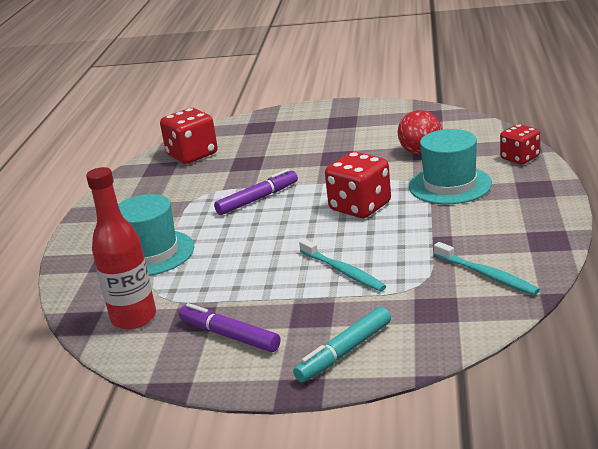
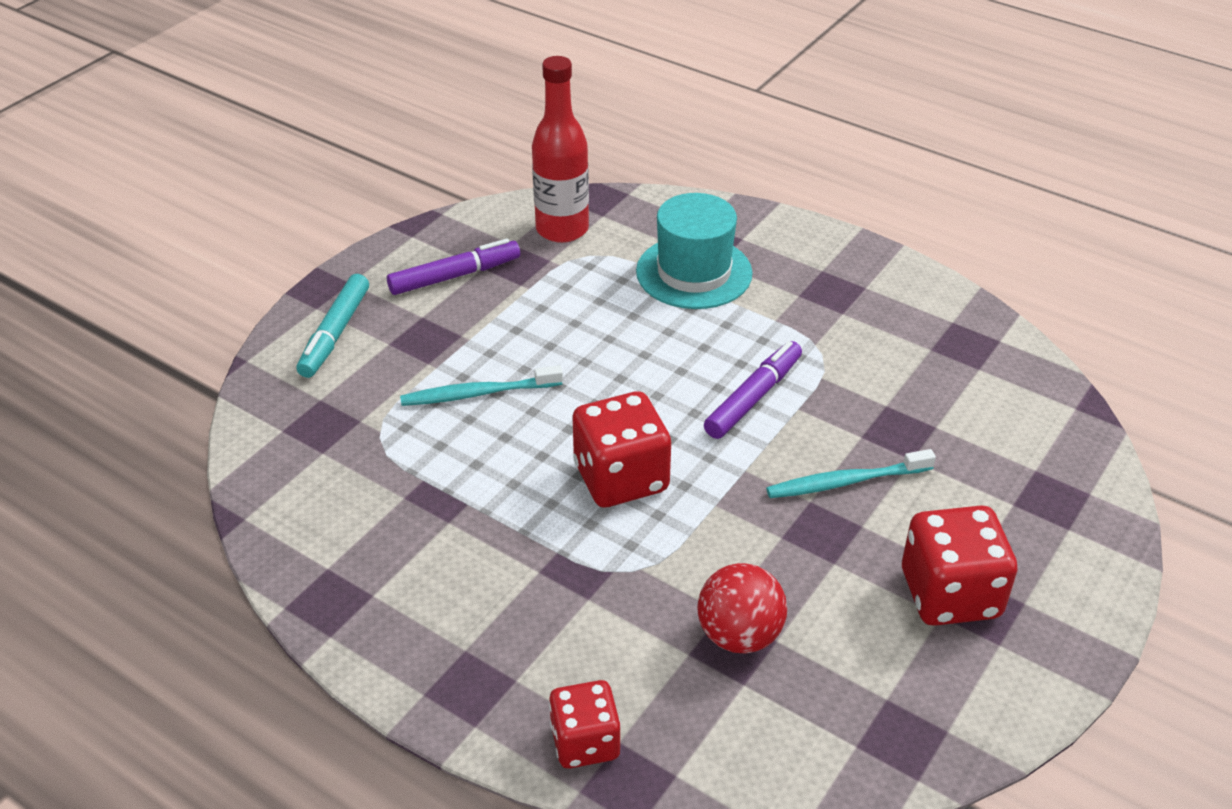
camera: 115 degrees right, 15 degrees up
red dice [160,108,218,164] -> red dice moved to [902,505,1018,626]
purple marker [214,169,298,215] -> purple marker turned 135 degrees counterclockwise [704,341,802,439]
turquoise marker [293,307,391,382] -> turquoise marker turned 150 degrees counterclockwise [296,274,369,378]
turquoise hat [409,129,492,204] -> none
turquoise toothbrush [434,242,540,295] -> turquoise toothbrush moved to [766,449,936,498]

